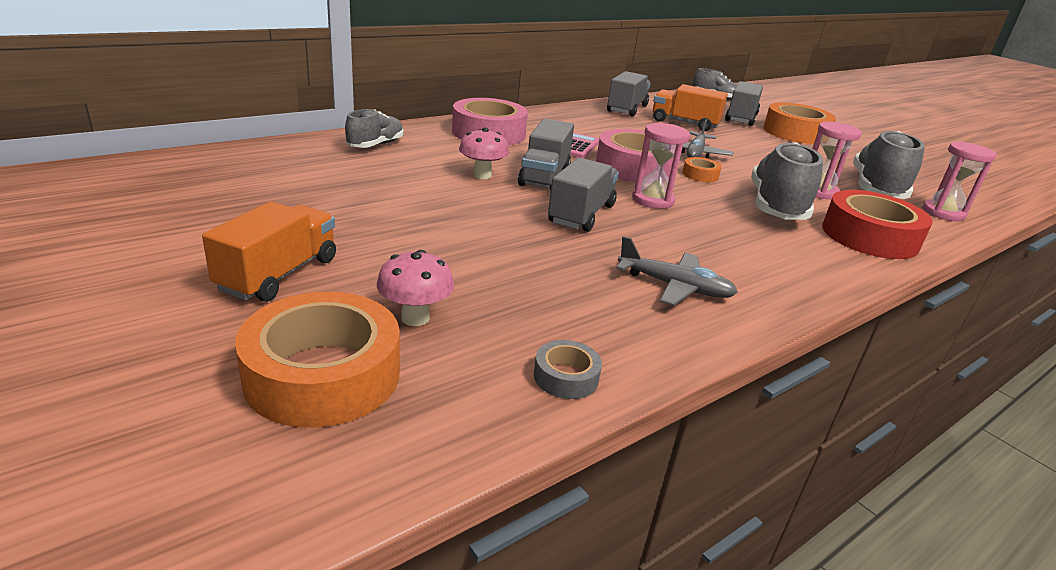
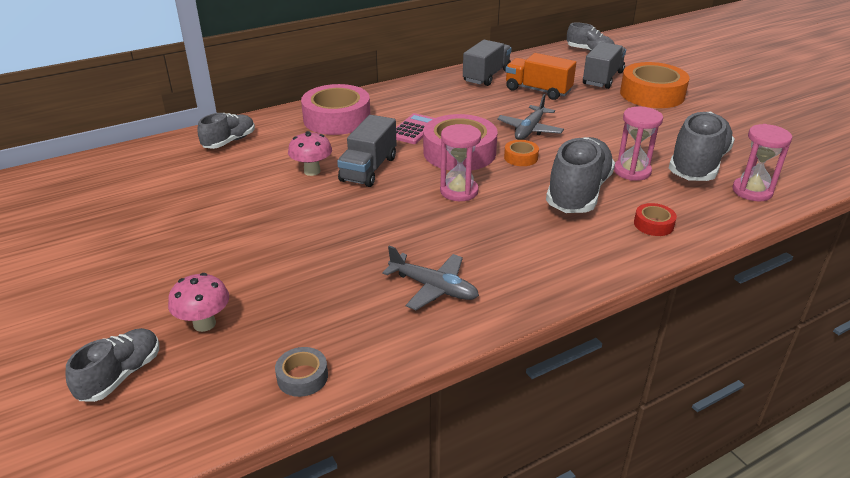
camera: 10 degrees right, 5 degrees up
orange truck [202,201,336,302] -> none
orange tape [235,292,400,428] -> grey shoe [66,328,159,402]
grey truck [548,158,619,232] -> none
red tape [822,190,932,259] -> red tape [634,203,677,236], size x0.46

